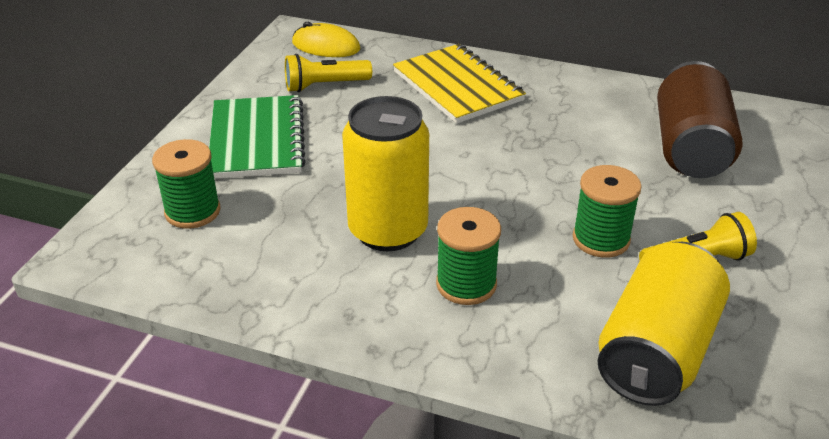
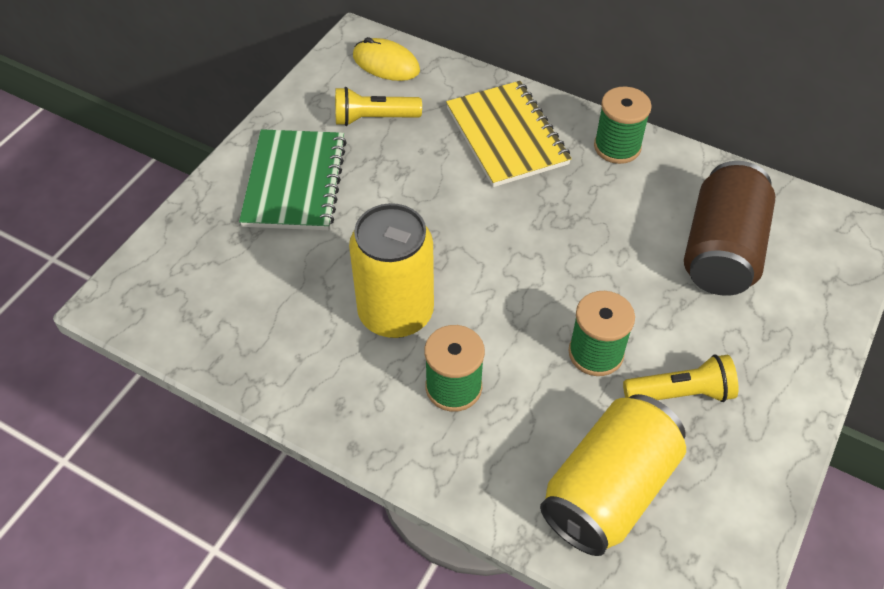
camera: 10 degrees right, 15 degrees up
green spool [152,139,221,229] -> green spool moved to [594,87,652,164]

